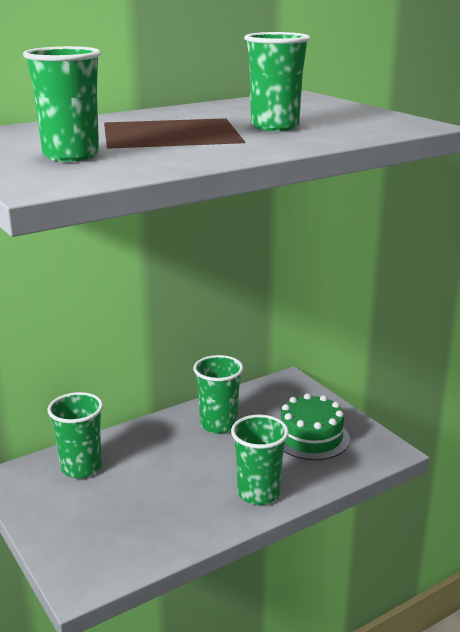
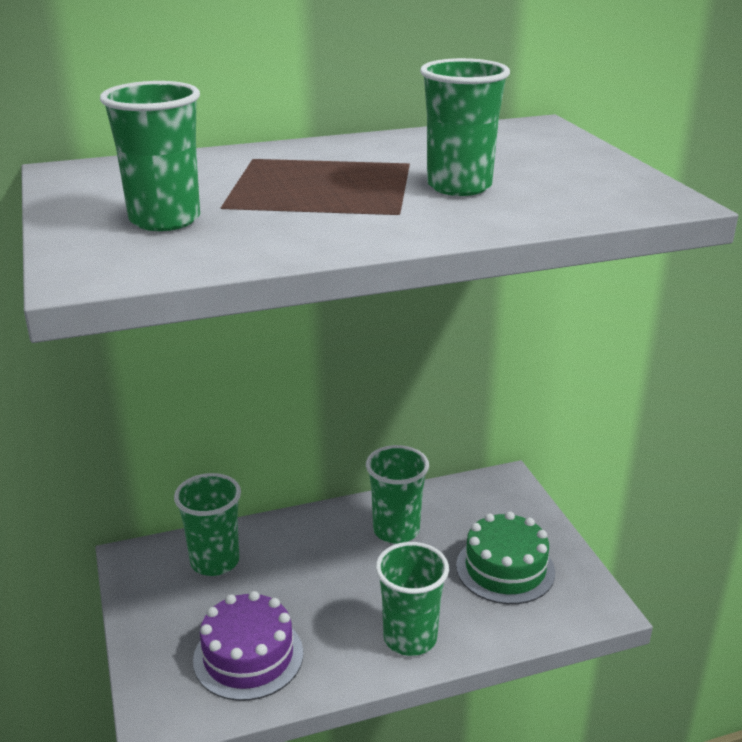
camera: 15 degrees right, 5 degrees up
none -> purple cake [193,591,303,701]

